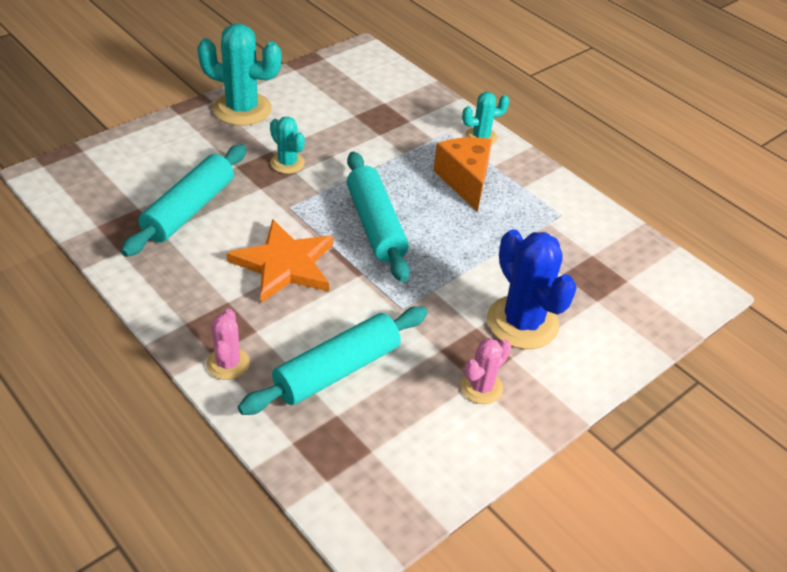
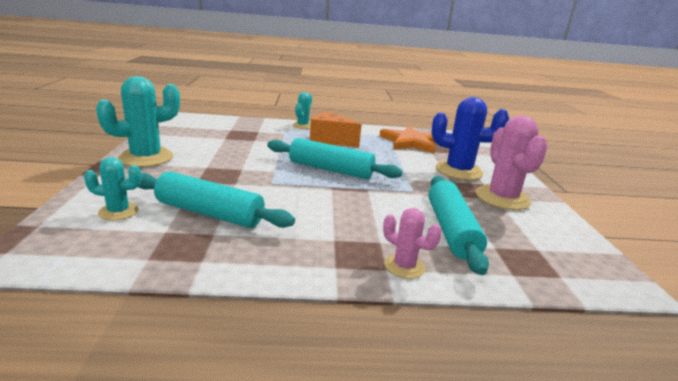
camera: 50 degrees left, 20 degrees down
turquoise rolling pin [121,144,246,257] -> turquoise rolling pin turned 45 degrees counterclockwise [139,171,295,228]
orange star [227,219,333,303] -> orange star moved to [379,126,436,153]
turquoise cactus [270,116,305,174] -> turquoise cactus moved to [84,157,142,220]
pink cactus [460,338,511,404] -> pink cactus [476,115,548,210], size x1.81

